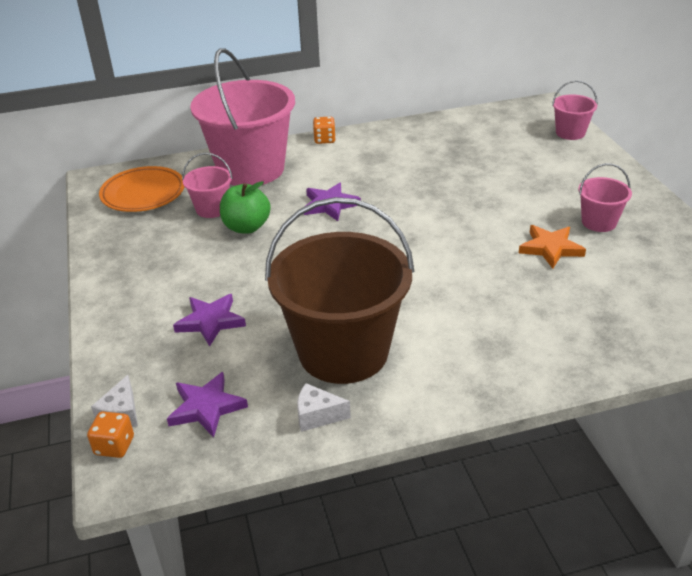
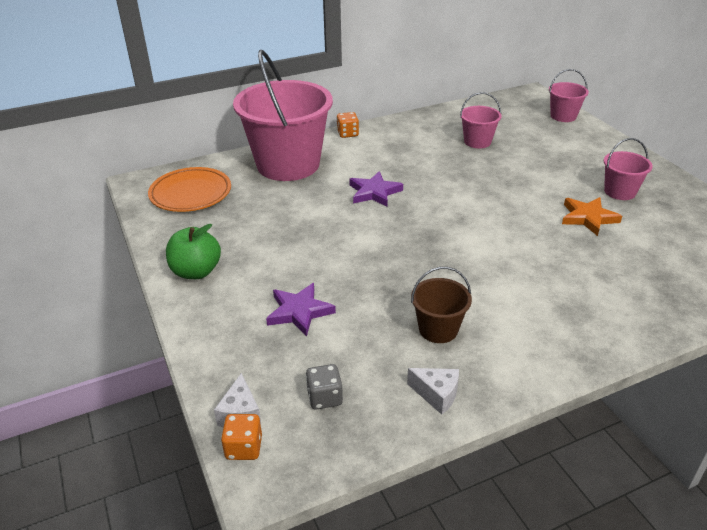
camera: 10 degrees left, 0 degrees up
purple star [167,372,248,438] -> grey dice [306,364,343,410]
pink bucket [182,153,233,218] -> pink bucket moved to [460,92,502,148]
green apple [220,181,271,234] -> green apple moved to [166,224,221,279]
brown bucket [265,197,415,384] -> brown bucket [411,267,472,343], size x0.45
white cheese [297,383,351,432] -> white cheese turned 150 degrees counterclockwise [407,368,459,415]

